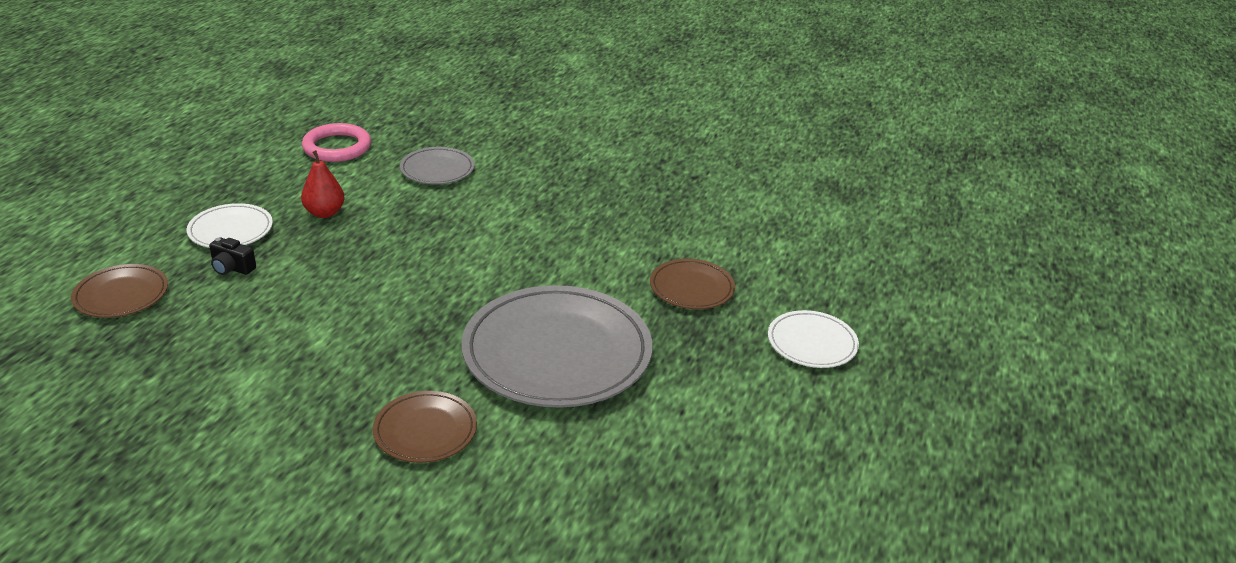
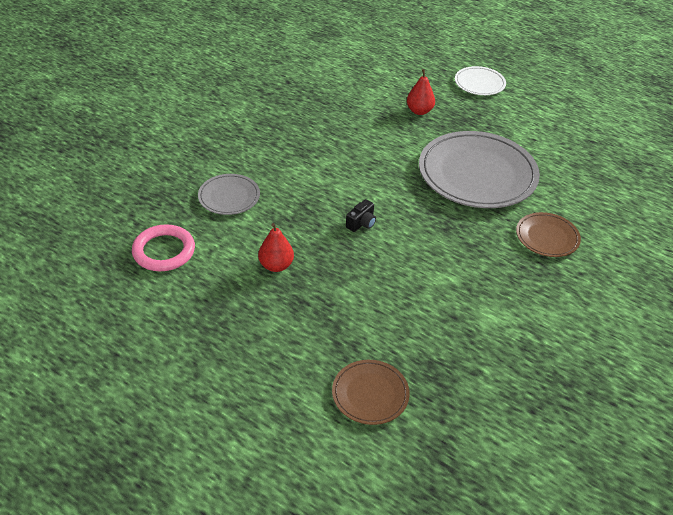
camera: 75 degrees left, 10 degrees up
white plate [187,203,273,248] -> none
black camera [209,237,256,275] -> black camera moved to [346,199,376,232]
brown plate [650,259,735,309] -> red pear [407,69,435,115]

